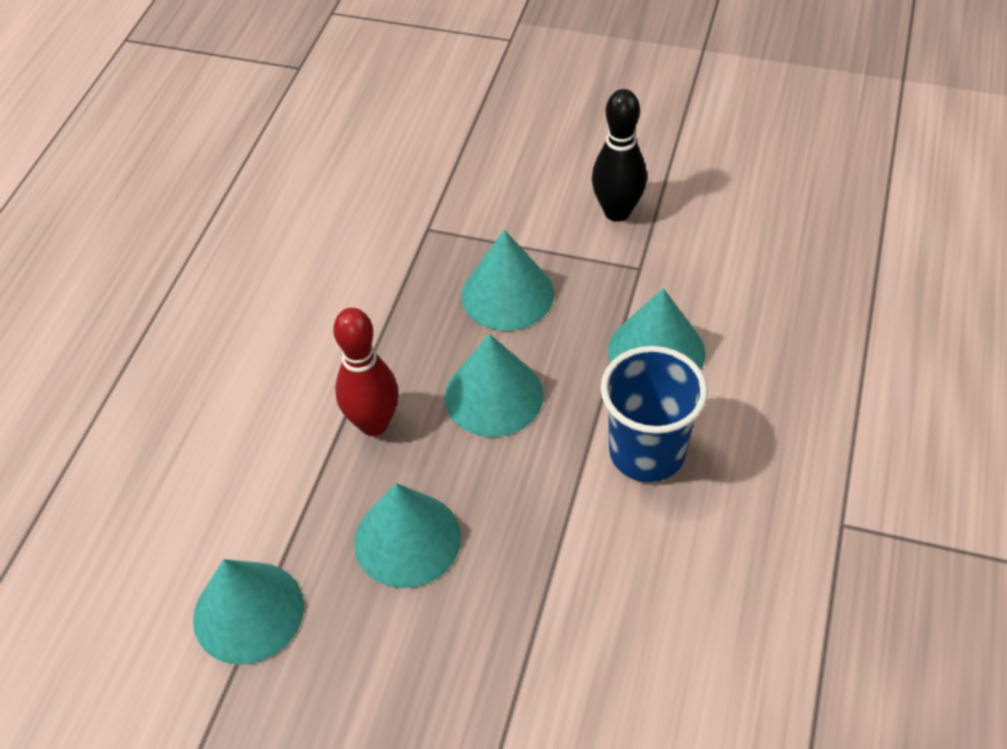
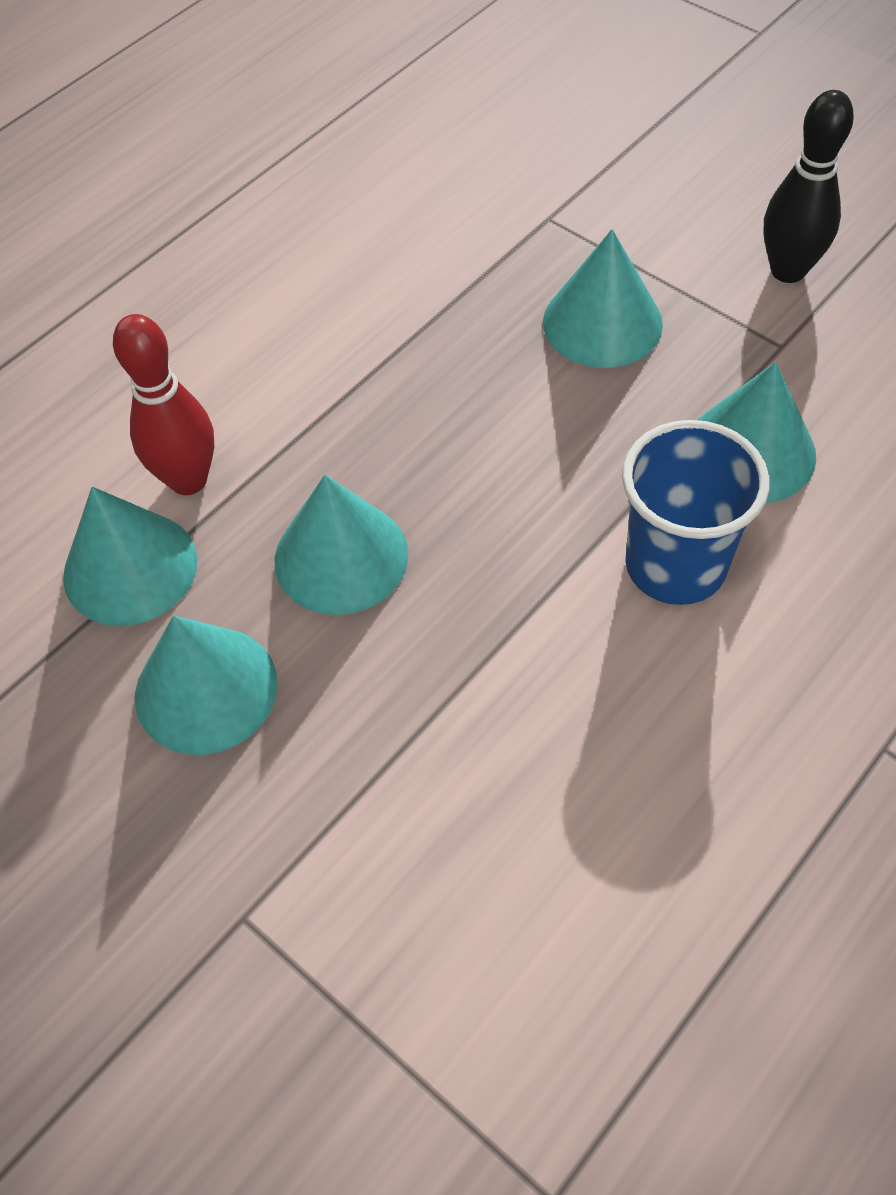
camera: 25 degrees right, 5 degrees up
red bowling pin [333,308,399,436] -> red bowling pin moved to [113,314,214,495]
turquoise cone [445,334,543,437] -> turquoise cone moved to [135,616,278,755]

